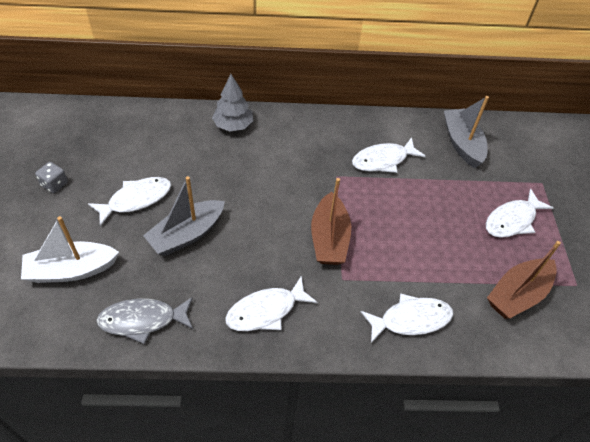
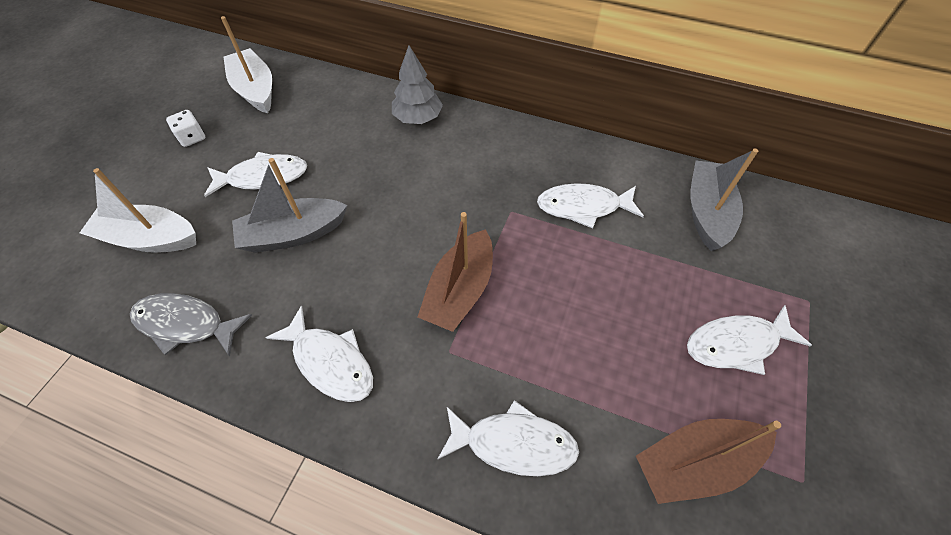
camera: 25 degrees right, 5 degrees up
grey dice [35,162,68,193] -> white dice [166,110,205,147]
white fish [225,275,318,331] -> white fish turned 135 degrees counterclockwise [265,305,373,402]
none -> white boat [221,16,272,113]

